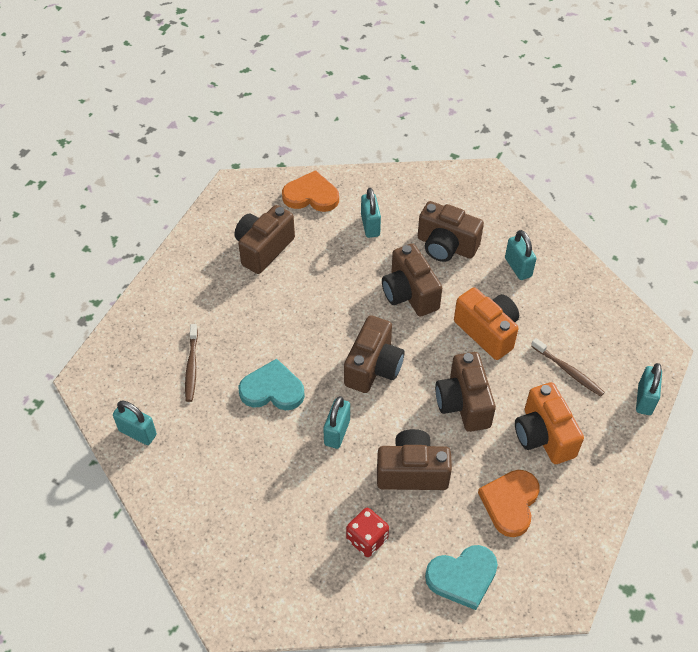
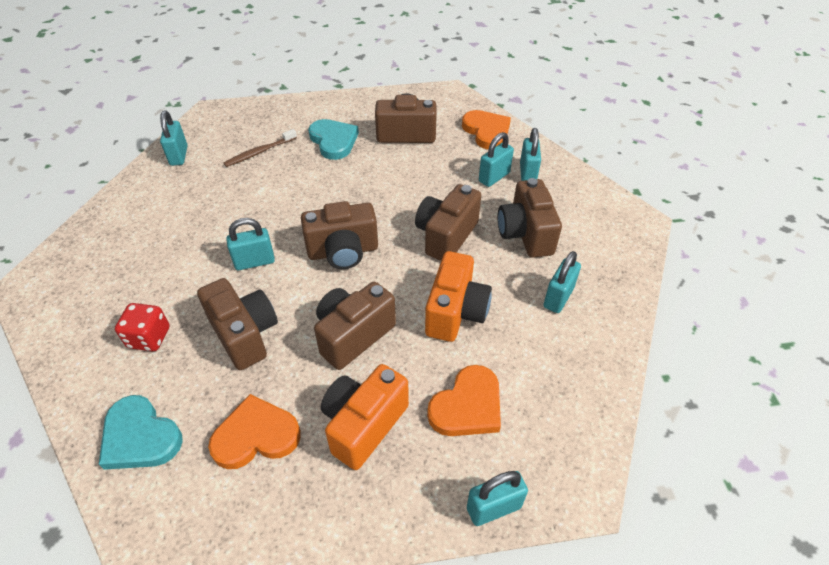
camera: 55 degrees right, 5 degrees down
turquoise heart [239,359,305,410] -> turquoise heart moved to [308,119,359,160]
brown toothbrush [531,338,605,397] -> orange heart [427,365,501,436]
none -> turquoise padlock [520,128,541,181]

